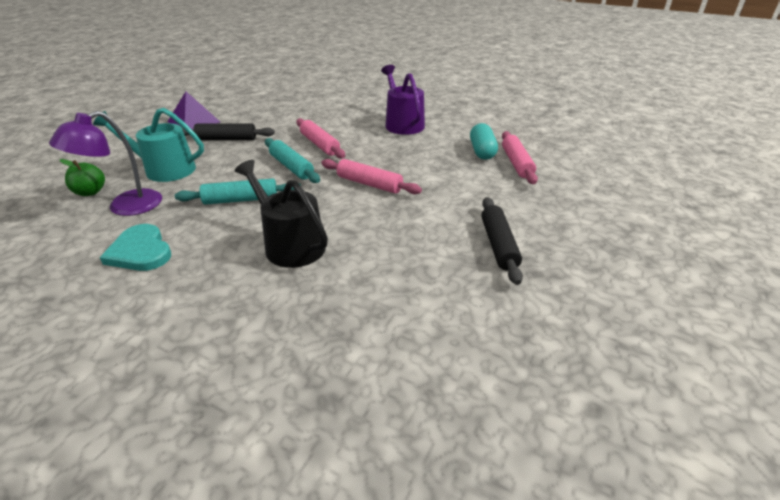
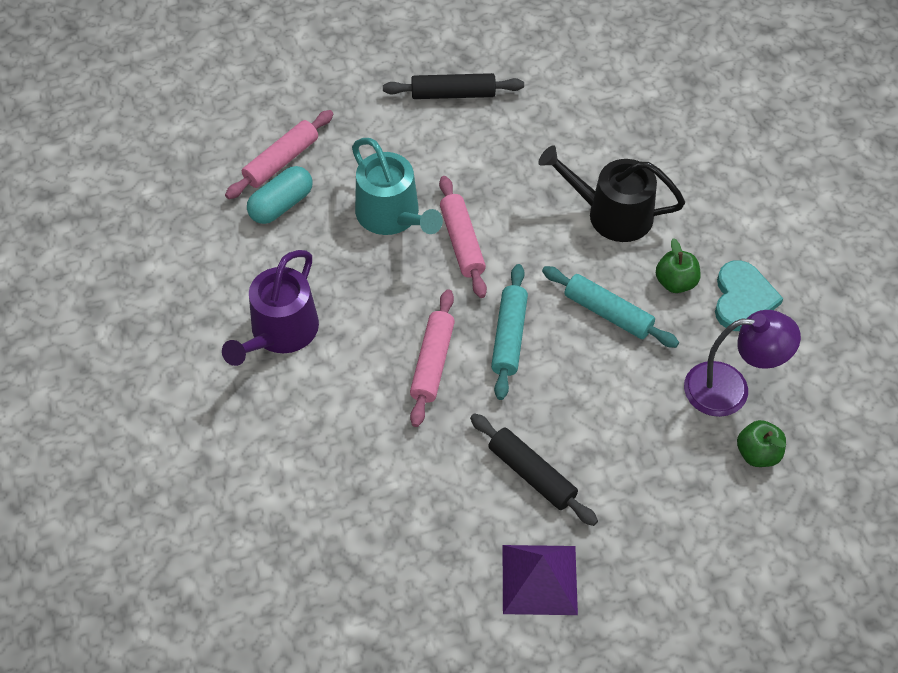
camera: 135 degrees left, 20 degrees up
turquoise watering can [93,108,204,182] -> turquoise watering can moved to [352,138,443,235]
black watering can [235,160,328,268] -> black watering can turned 105 degrees clockwise [538,145,685,242]
black rolling pin [481,197,523,285] -> black rolling pin turned 45 degrees clockwise [383,73,524,99]
none -> green apple [656,238,701,293]

